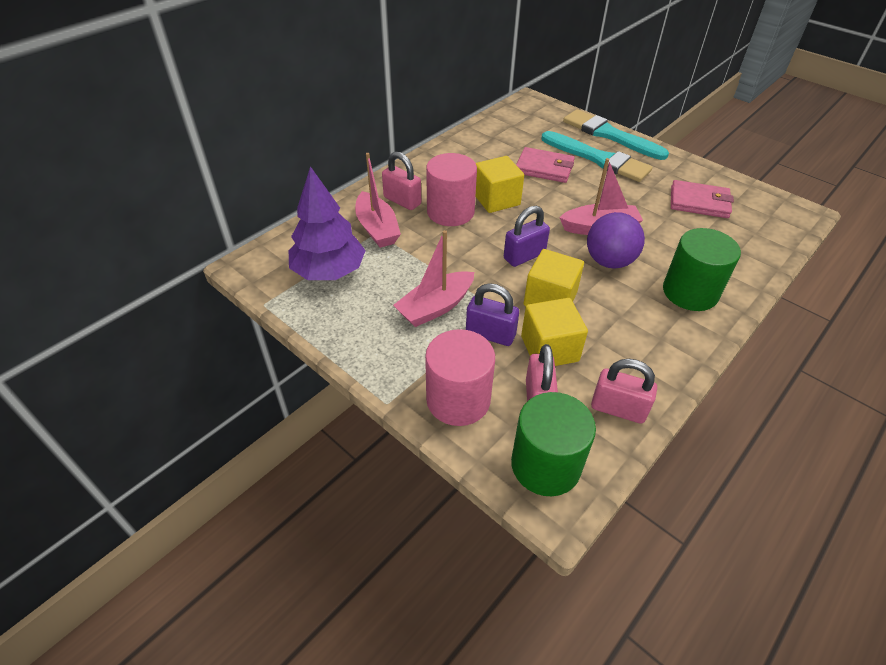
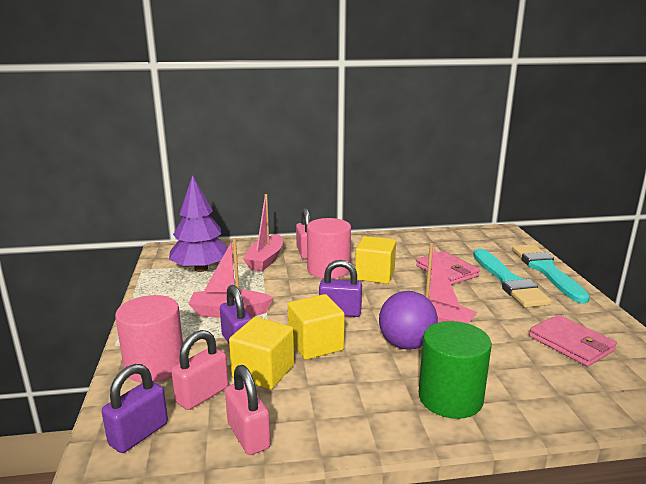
camera: 40 degrees right, 25 degrees down
green cylinder [511,392,596,496] -> purple padlock [102,364,168,453]

